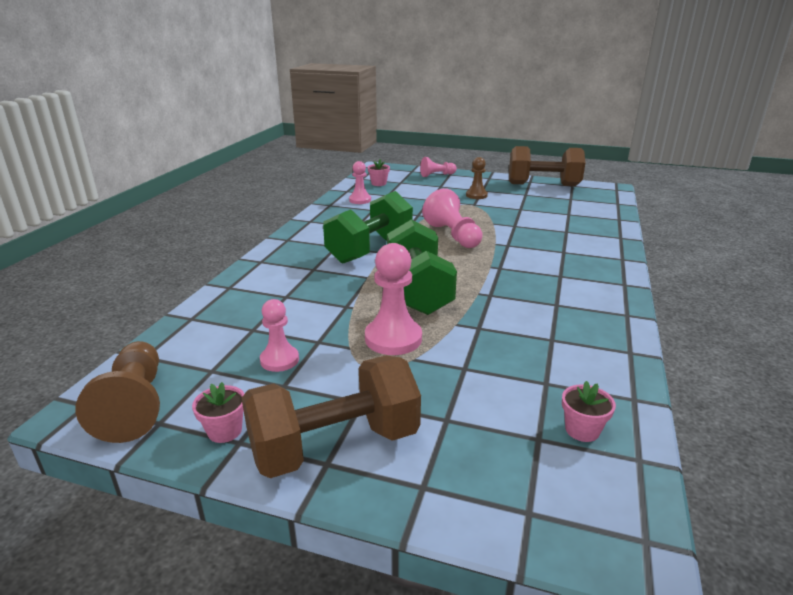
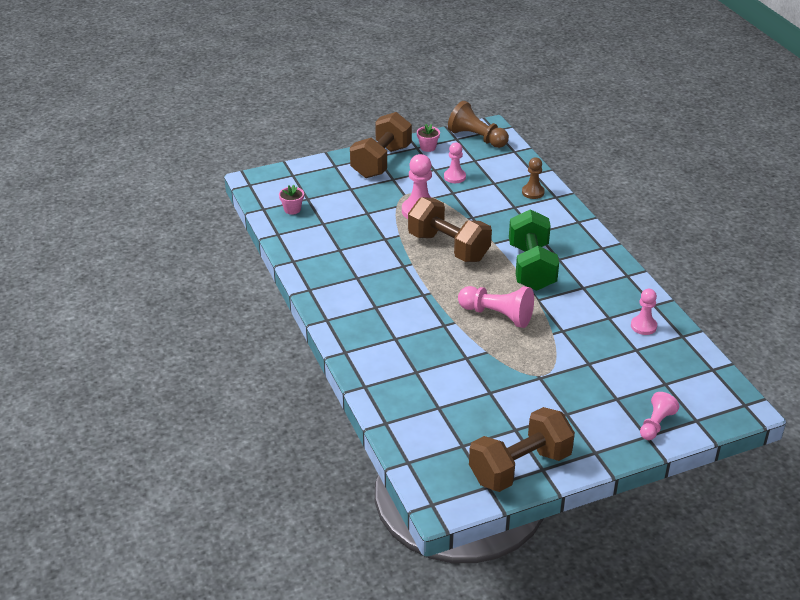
camera: 140 degrees right, 10 degrees up
pink flower pot [367,159,390,186] -> none
green dumbbell [387,219,457,315] -> brown dumbbell [408,197,492,262]
brown pawn [466,157,488,199] -> brown pawn moved to [522,158,545,199]

